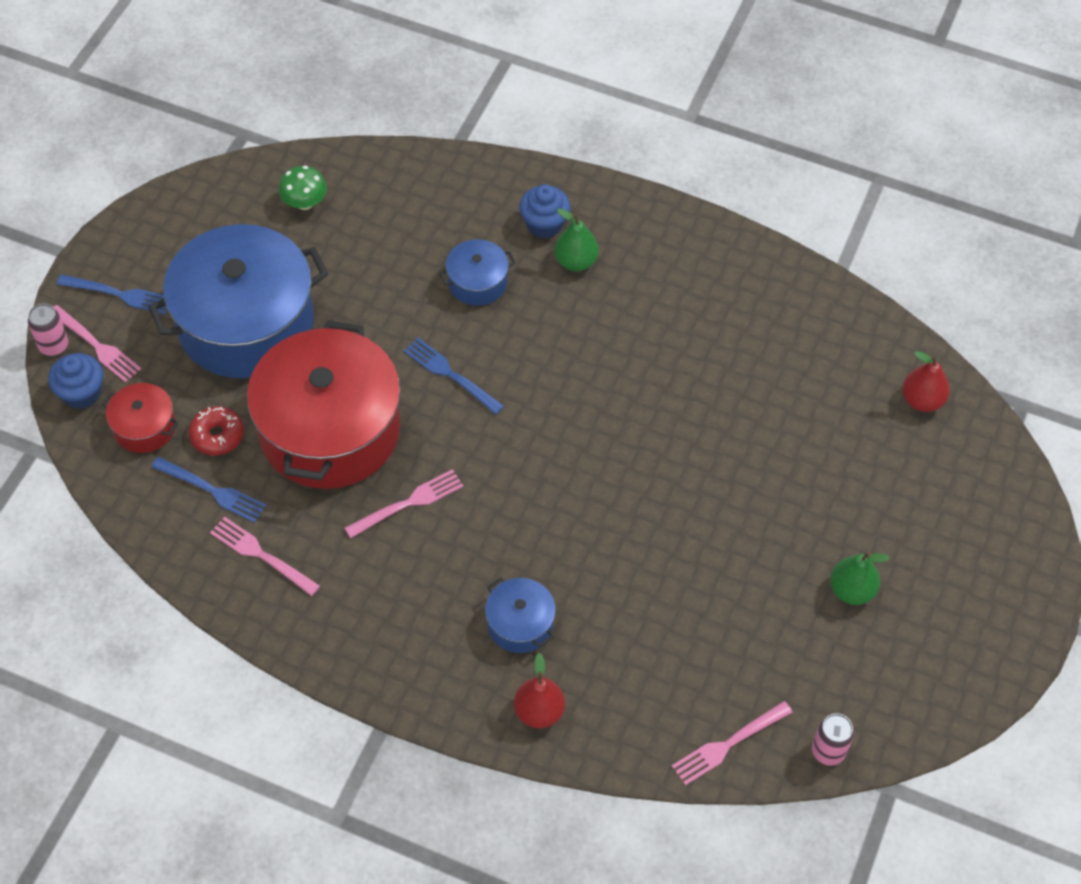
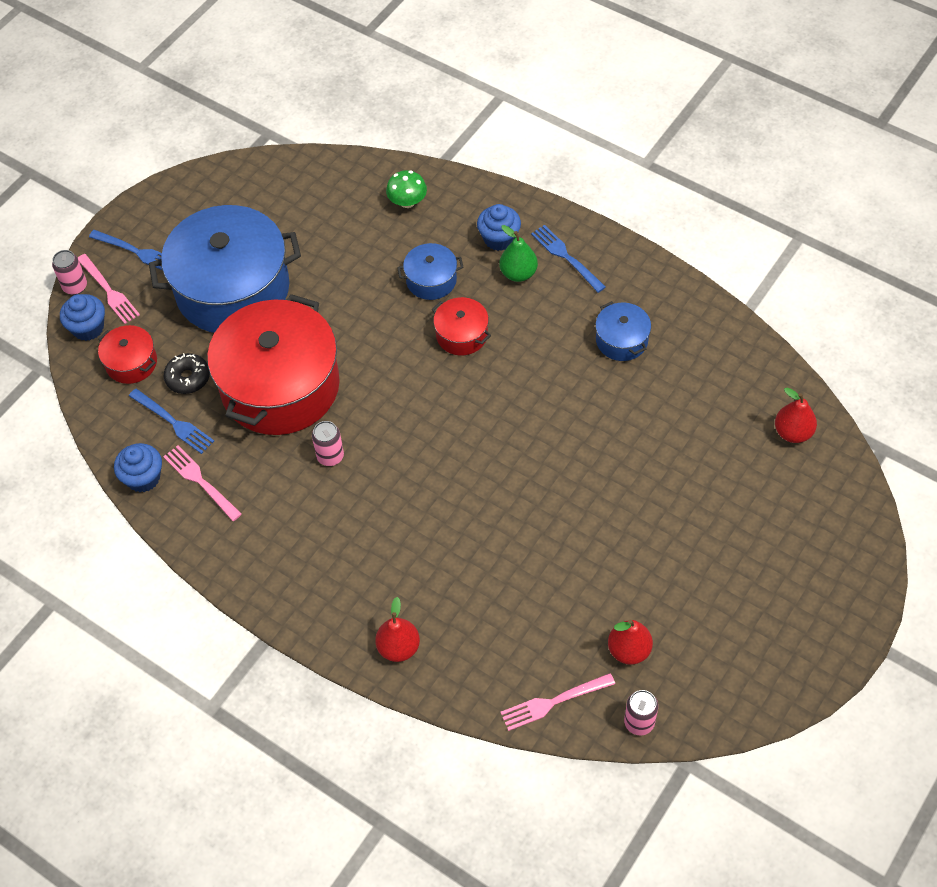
camera: 15 degrees right, 0 degrees up
red donut [189,406,244,455] -> black donut [164,353,210,394]
green mushroom [279,166,327,210] -> green mushroom moved to [386,170,427,208]
pink fork [345,469,464,538] -> pink can [312,421,344,466]
blue fork [404,338,504,415] -> blue fork moved to [531,225,606,293]
blue pot [485,577,556,653] -> blue pot moved to [595,301,651,361]
green pear [830,552,890,605] -> none
none -> blue cupcake [114,443,162,492]
none -> red pot [432,297,491,355]
none -> red pear [608,619,653,665]

